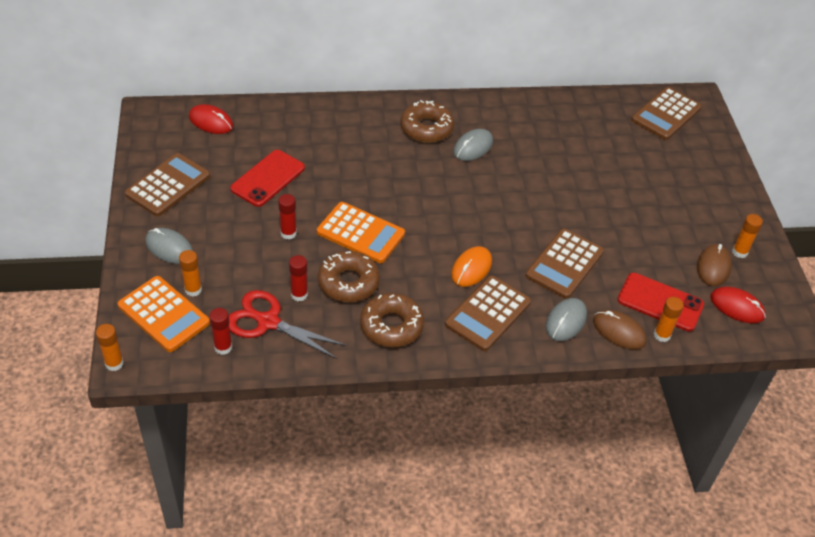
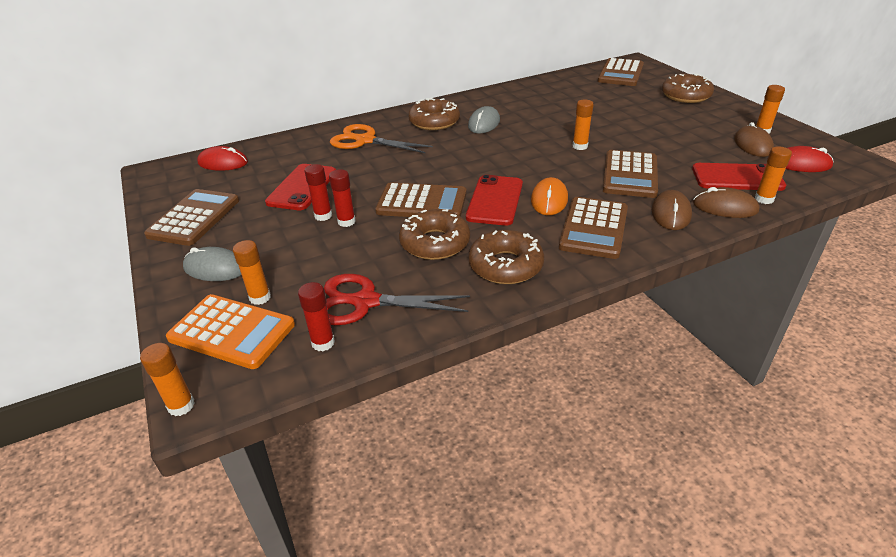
camera: 15 degrees left, 10 degrees down
red glue stick [289,255,308,301] -> red glue stick moved to [305,164,332,221]
orange calculator [317,202,405,263] -> brown calculator [375,182,467,217]
grey mouse [546,298,587,341] -> brown mouse [652,190,692,230]
none -> orange scissors [330,124,433,153]
none -> red phone [466,175,523,226]
none -> orange glue stick [572,100,594,150]
none -> brown donut [662,74,714,103]

